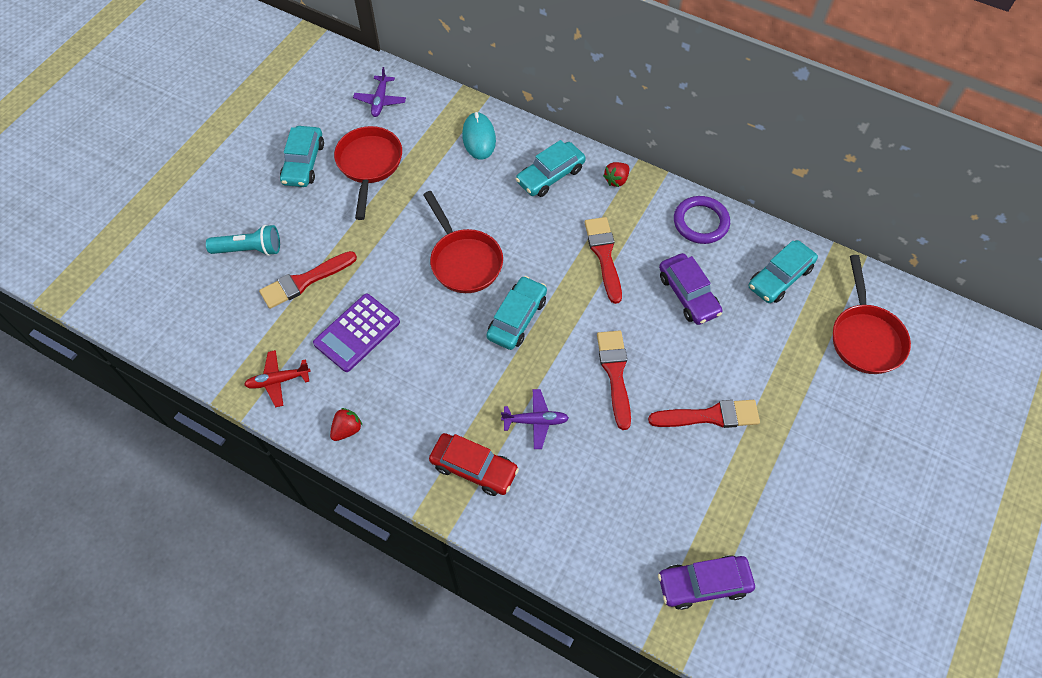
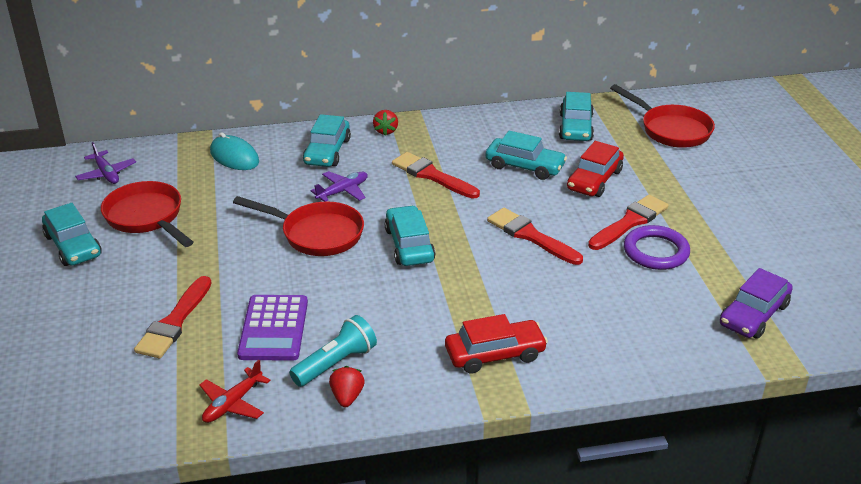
camera: 40 degrees left, 25 degrees down
turquoise flashlight [206,225,280,256] -> turquoise flashlight moved to [289,315,377,387]
purple plane [501,389,569,449] -> purple plane moved to [310,171,368,202]
purple car [659,253,722,325] -> turquoise car [486,131,567,180]
purple ring [674,196,730,244] -> purple ring moved to [624,225,690,270]
none -> red car [567,141,624,197]

